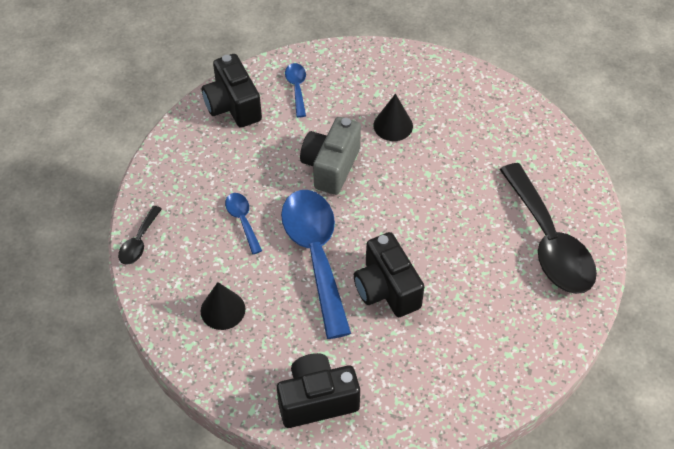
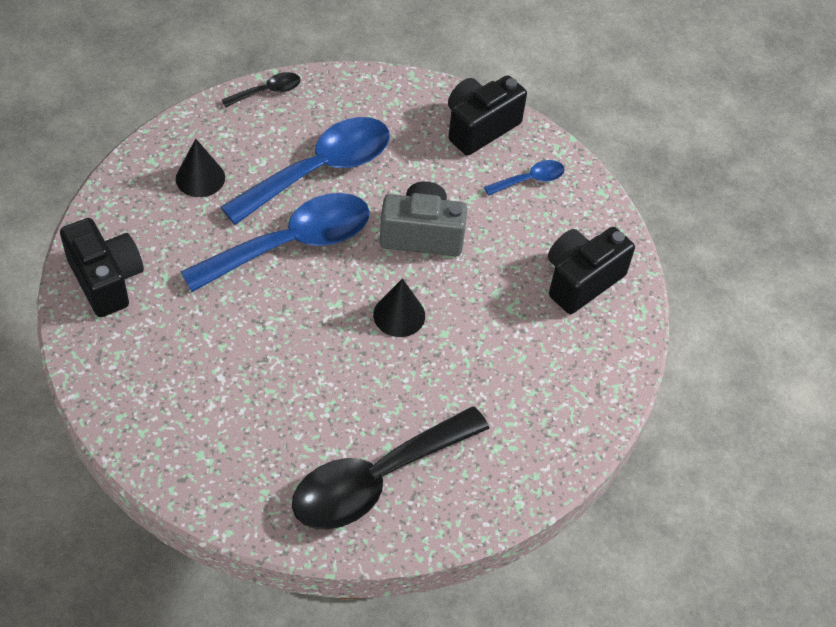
camera: 70 degrees right, 0 degrees up
black spoon [118,206,162,265] -> black spoon turned 150 degrees clockwise [222,72,301,108]
blue spoon [225,193,262,254] -> blue spoon [221,117,390,225], size x2.22
black camera [354,232,424,317] -> black camera moved to [548,227,635,314]
black cone [374,94,413,141] -> black cone moved to [373,278,425,337]

